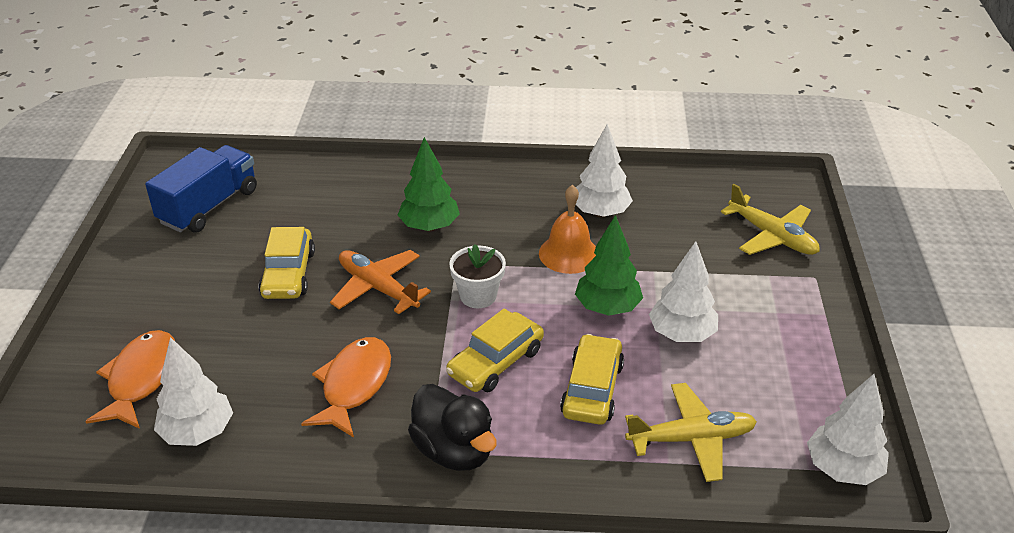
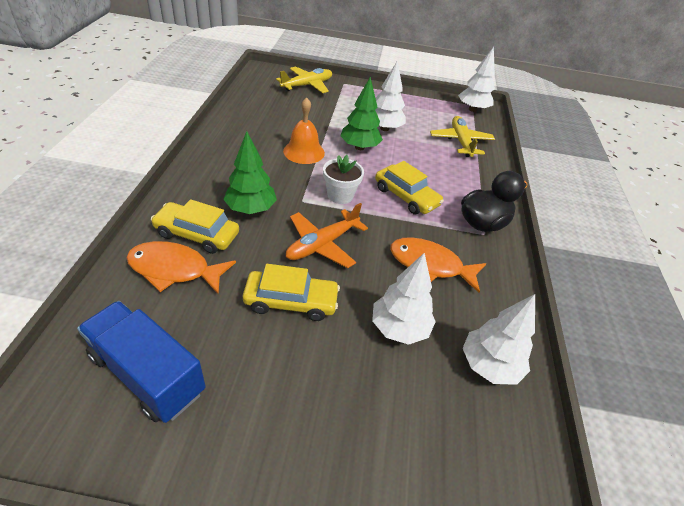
camera: 90 degrees left, 5 degrees up
orange fish [85,330,175,429] -> orange fish moved to [126,241,236,295]
yellow car [560,334,624,425] -> yellow car moved to [151,199,239,254]
white tree [576,124,633,218] -> white tree moved to [372,253,436,345]

